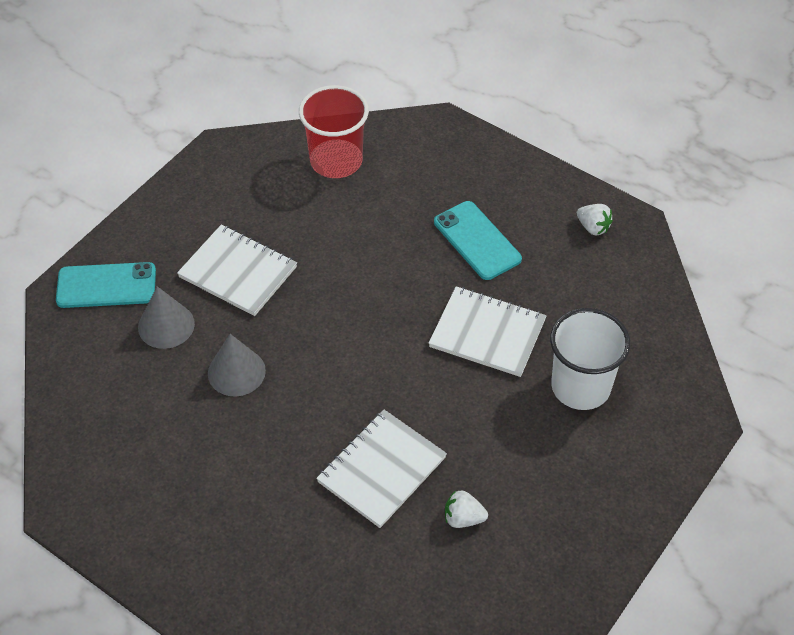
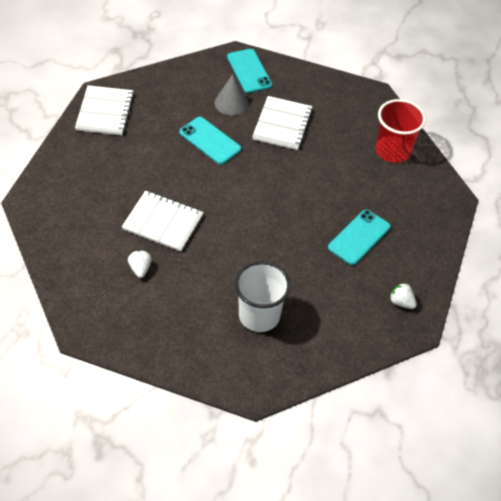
camera: 70 degrees right, 0 degrees up
grey cone [208,334,266,396] -> turquoise phone [179,117,241,165]
white notebook [429,286,547,377] -> white notebook moved to [75,85,134,135]
white strawberry [577,204,613,235] -> white strawberry turned 105 degrees clockwise [390,283,417,309]

